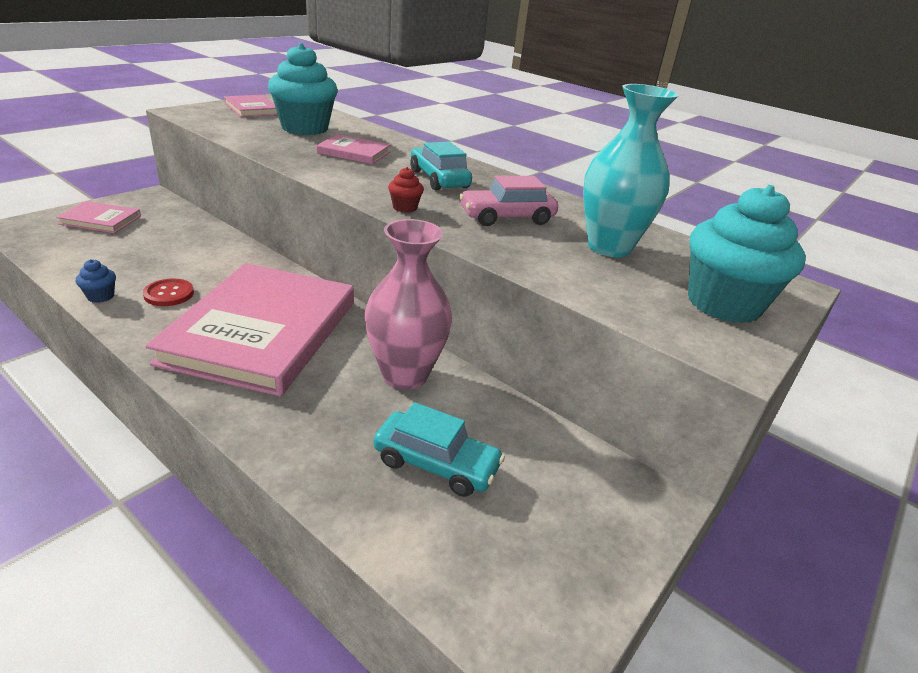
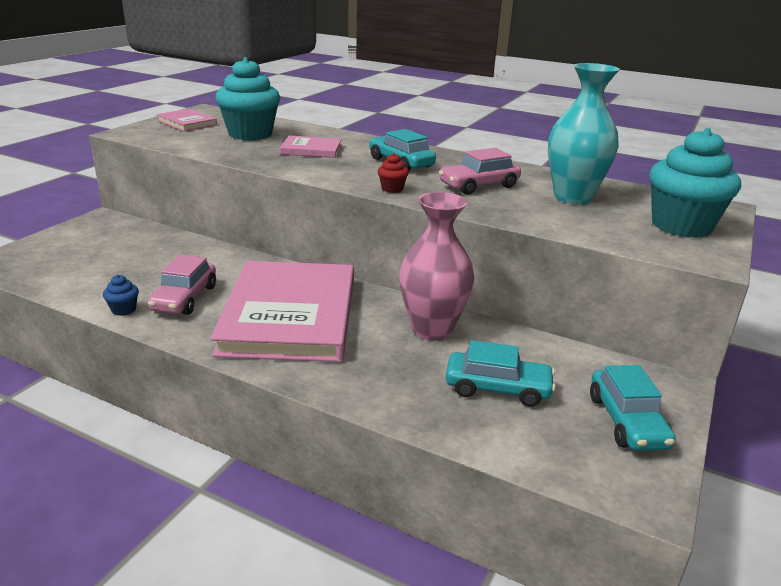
camera: 10 degrees left, 5 degrees down
pink book [56,201,141,233] -> none
red button [143,278,194,306] -> pink car [148,254,216,315]
none -> turquoise car [590,365,675,451]

